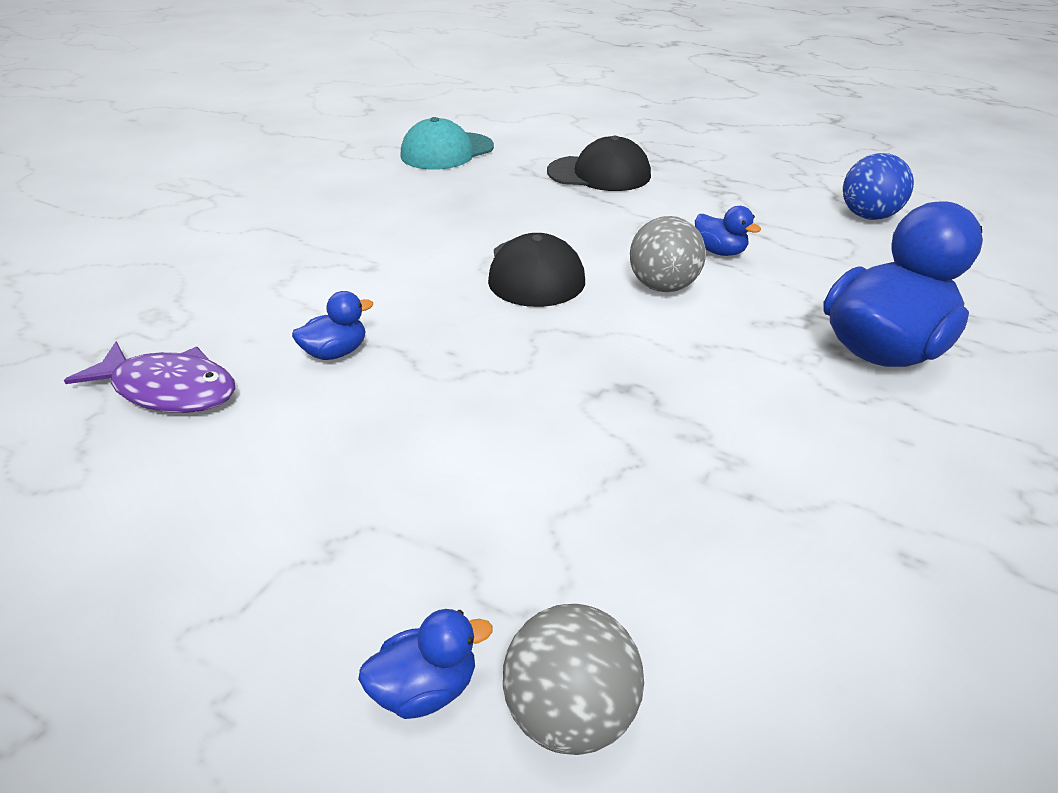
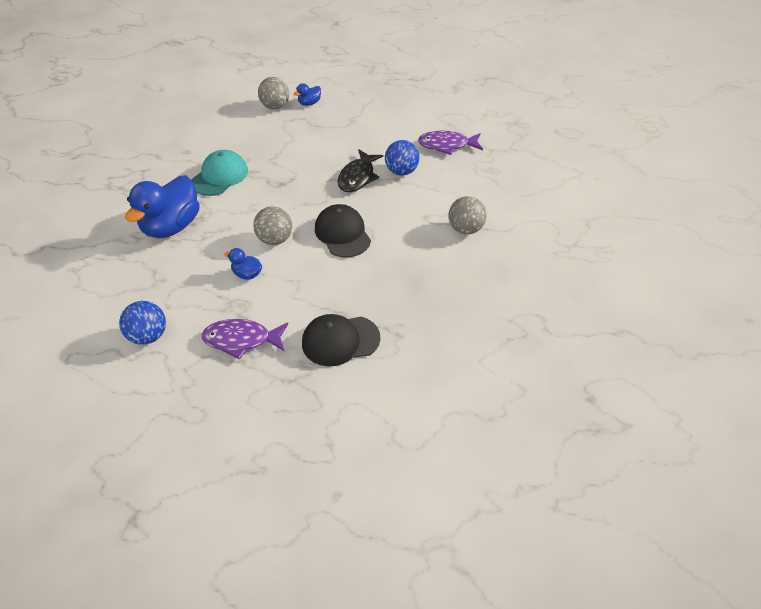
camera: 160 degrees right, 10 degrees up
blue duck [292,291,373,360] -> blue ball [385,140,419,176]
turquoise cap [401,117,494,170] -> turquoise cap moved to [191,150,248,196]
none -> purple fish [202,319,288,360]
none -> black fish [337,149,383,192]
none -> grey ball [448,196,487,234]

